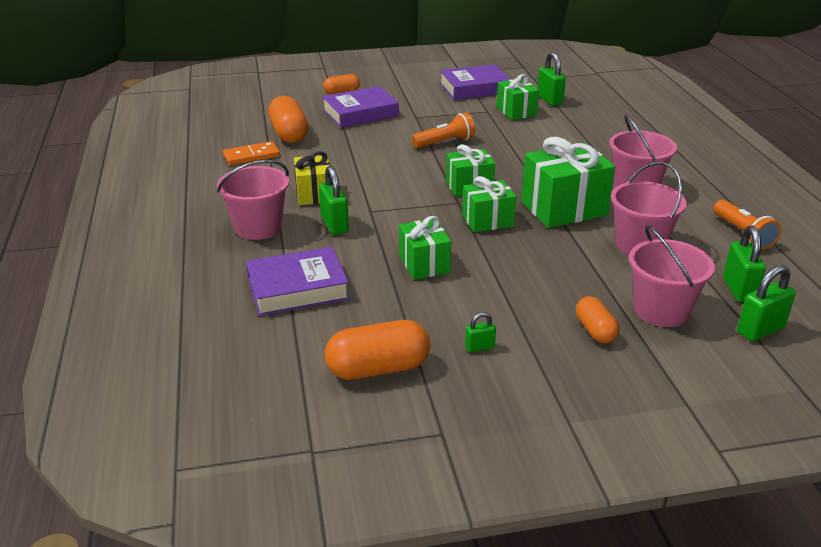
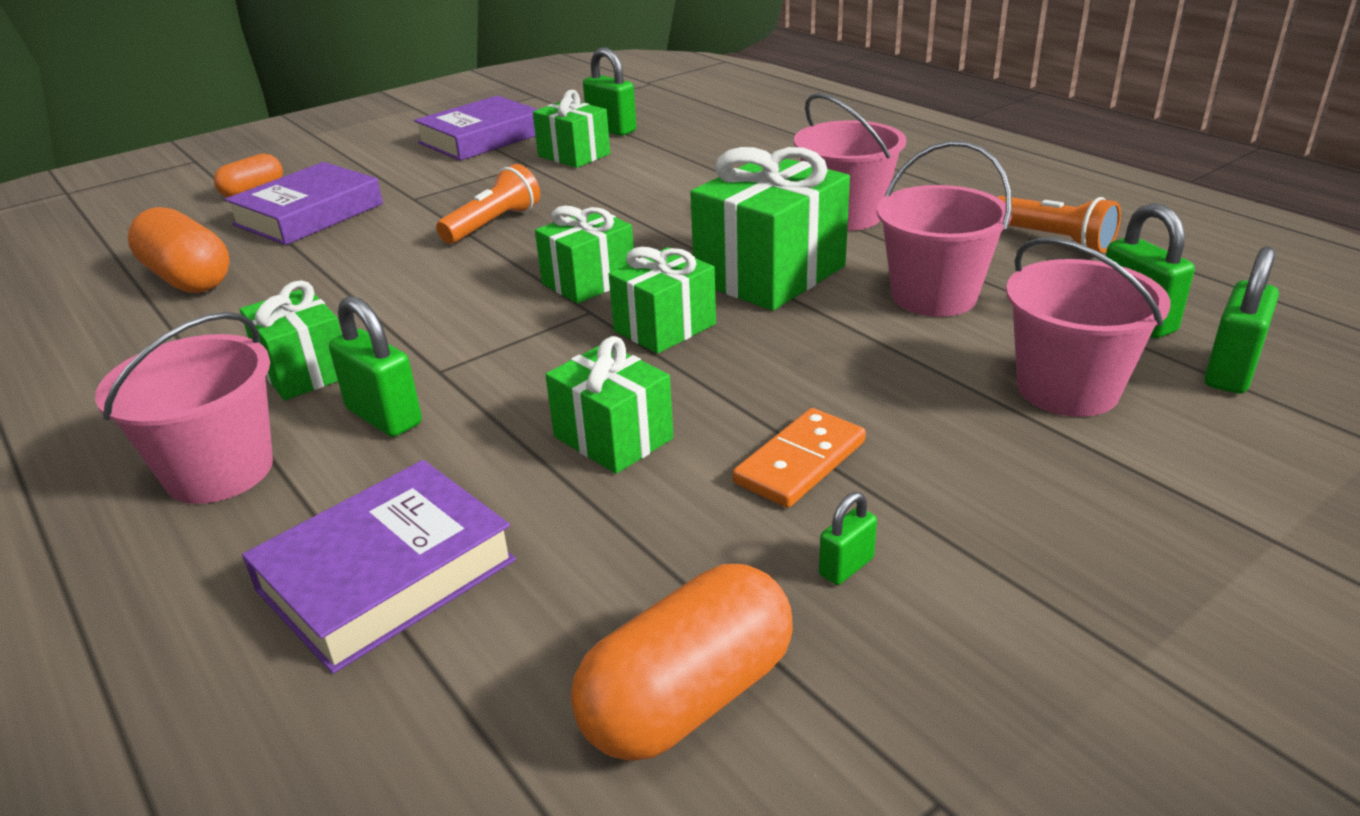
camera: 25 degrees left, 0 degrees up
orange domino [223,141,280,165] -> orange domino moved to [733,408,866,508]
yellow gift [294,151,330,205] -> green gift [240,280,342,400]
orange capsule [576,296,619,343] -> none

